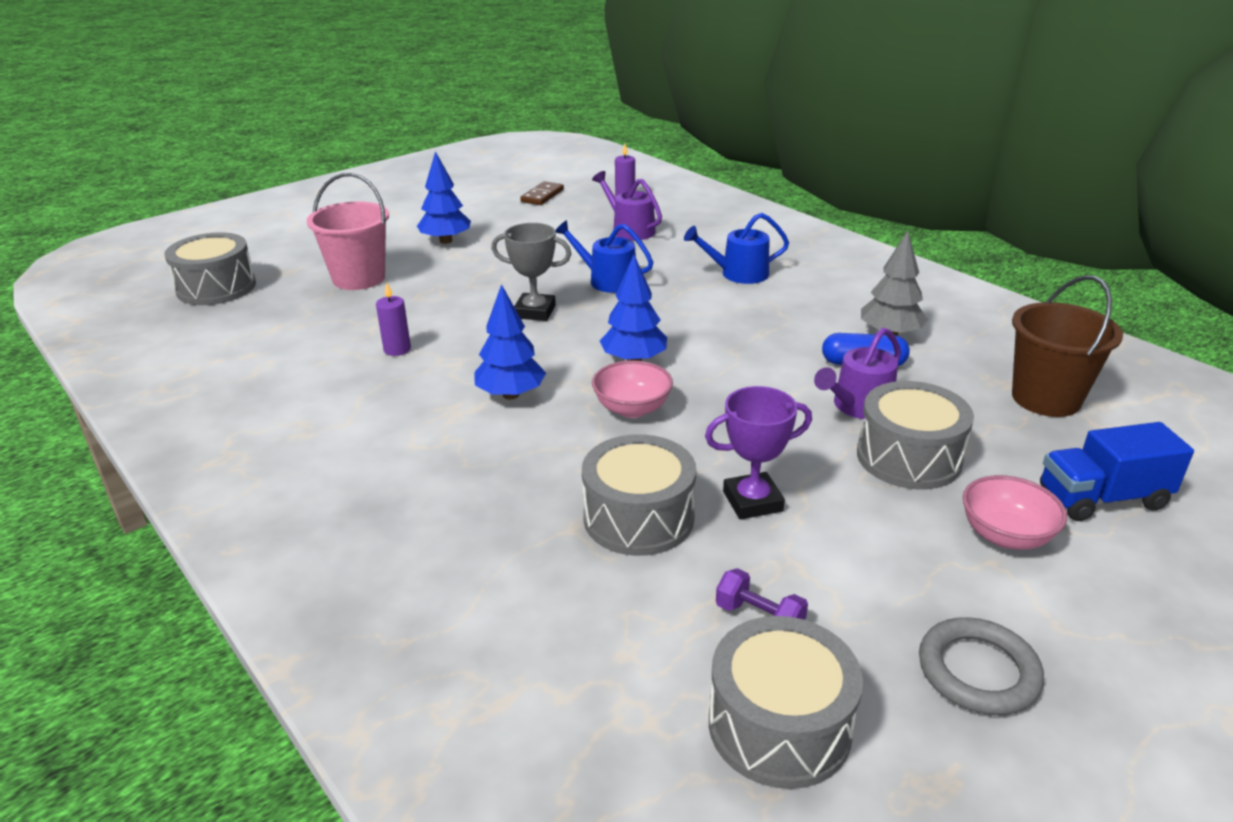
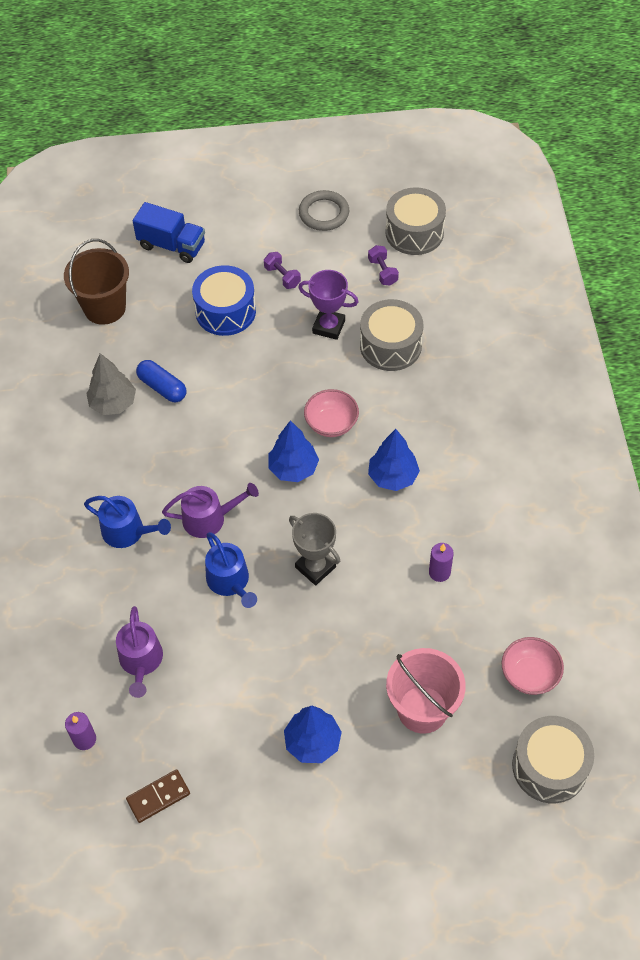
camera: 145 degrees left, 25 degrees up
purple watering can [814,328,901,419] -> purple watering can moved to [162,483,259,538]
grey drum [857,381,974,489] -> blue drum [192,265,256,336]
pink bowl [963,475,1067,550] -> pink bowl moved to [502,637,564,695]
none -> purple dumbbell [264,252,301,289]

